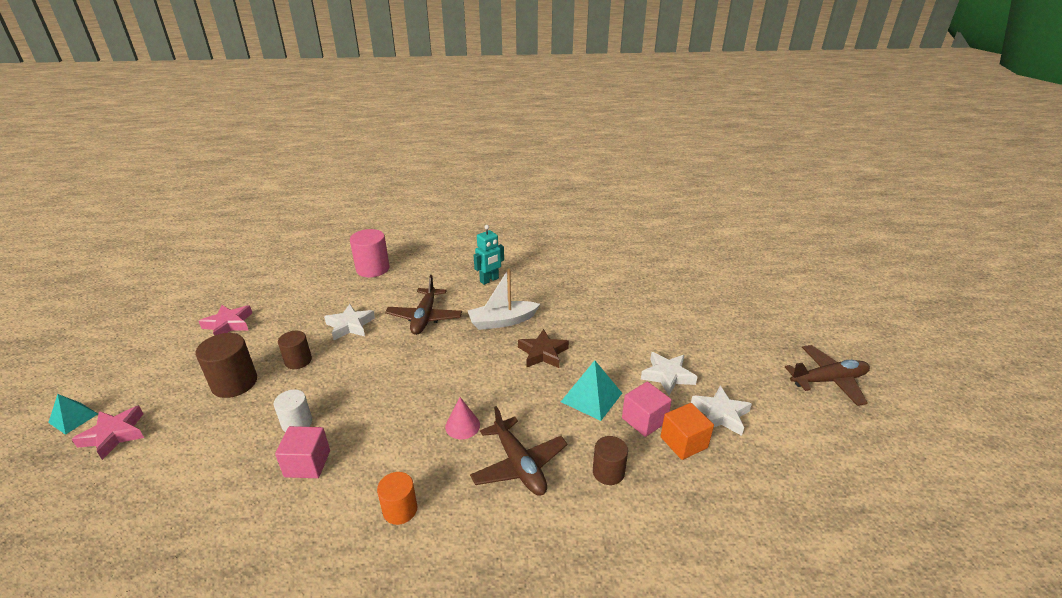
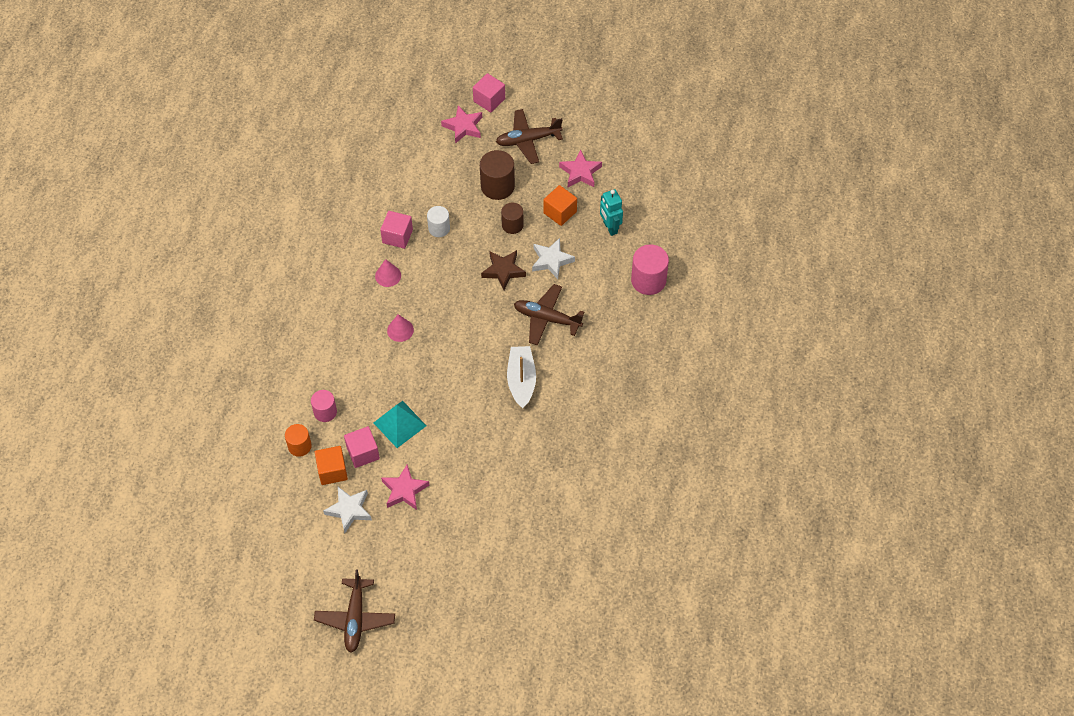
camera: 105 degrees right, 25 degrees up
turquoise pyramid [48,394,98,435] -> pink cube [473,73,505,112]
orange cylinder [377,472,417,525] -> orange cylinder moved to [285,424,312,457]
brown plane [470,406,568,496] -> brown plane moved to [496,109,563,164]
turquoise robot [474,225,504,285] -> turquoise robot moved to [600,189,623,236]
brown star [518,329,569,368] -> brown star moved to [481,250,526,290]
brown cylinder [593,436,628,485] -> pink cylinder [311,390,337,422]
white star [641,352,697,395] -> pink star [381,465,429,510]
none -> pink cone [375,259,401,287]
none -> orange cube [543,185,577,226]

